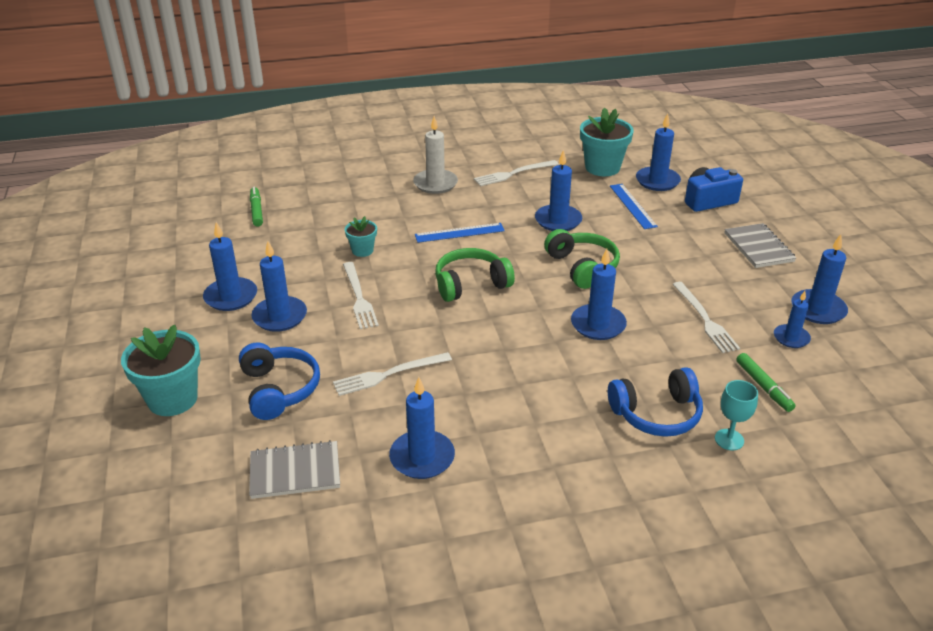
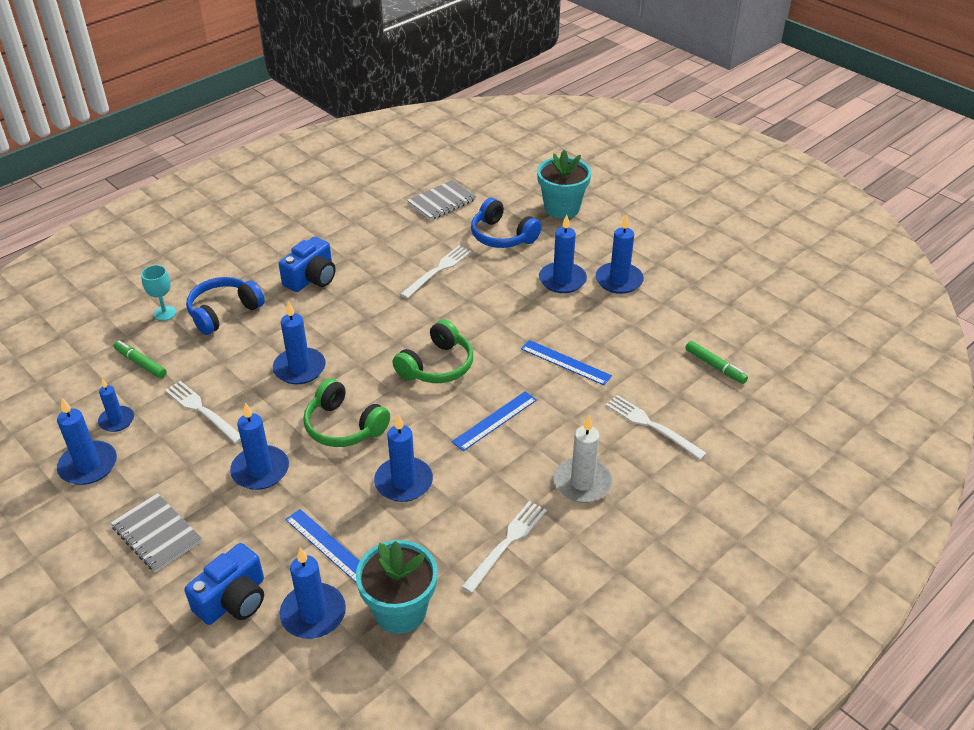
camera: 150 degrees right, 5 degrees up
white fork [343,262,379,329] -> white fork moved to [606,395,707,460]
turquoise flower pot [345,216,377,257] -> blue ruler [521,340,612,385]
blue candle [389,377,455,479] -> blue candle moved to [230,402,289,490]
none -> blue camera [279,237,336,292]

